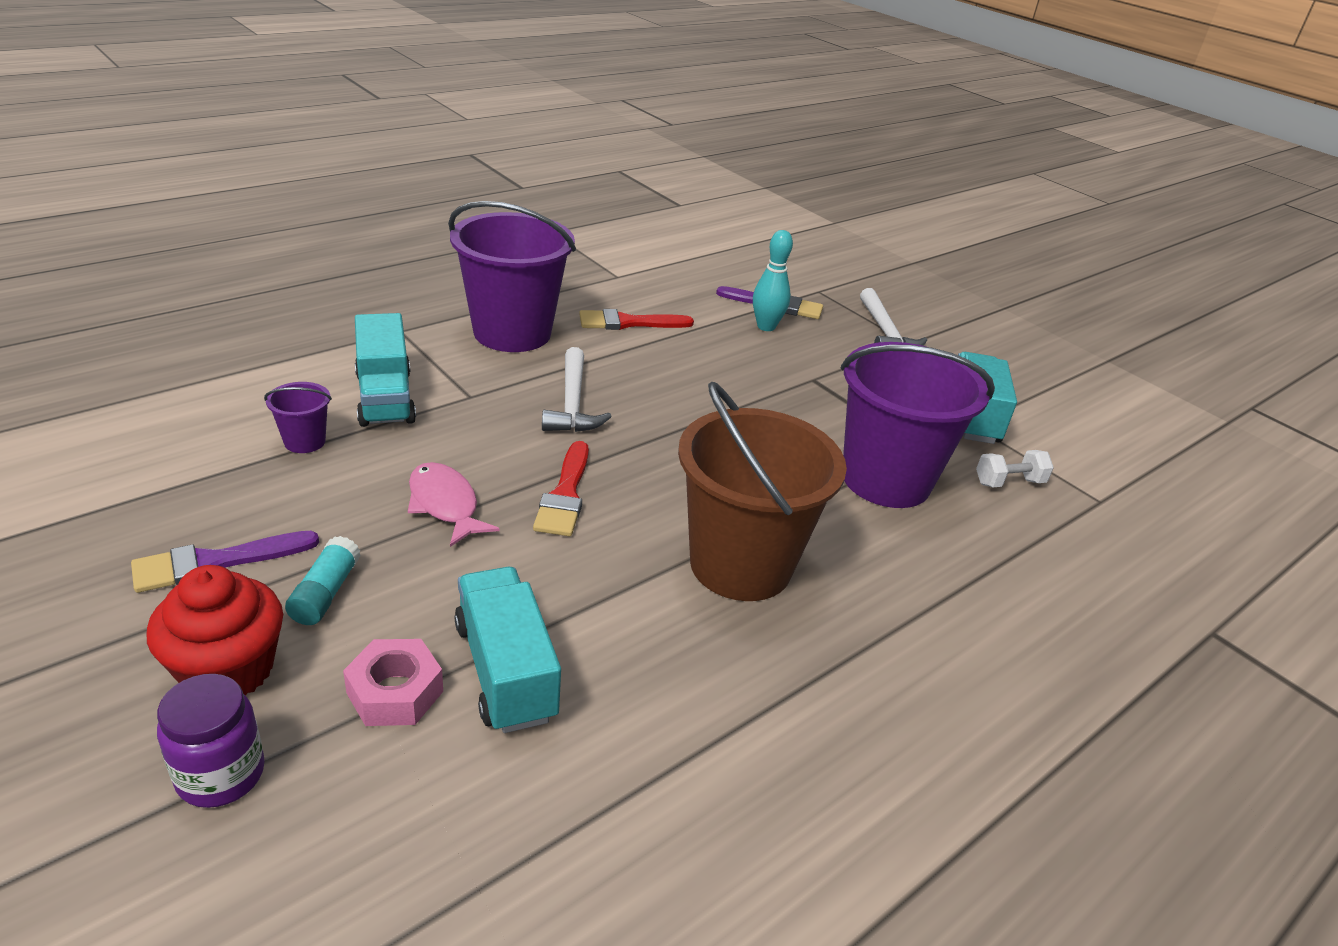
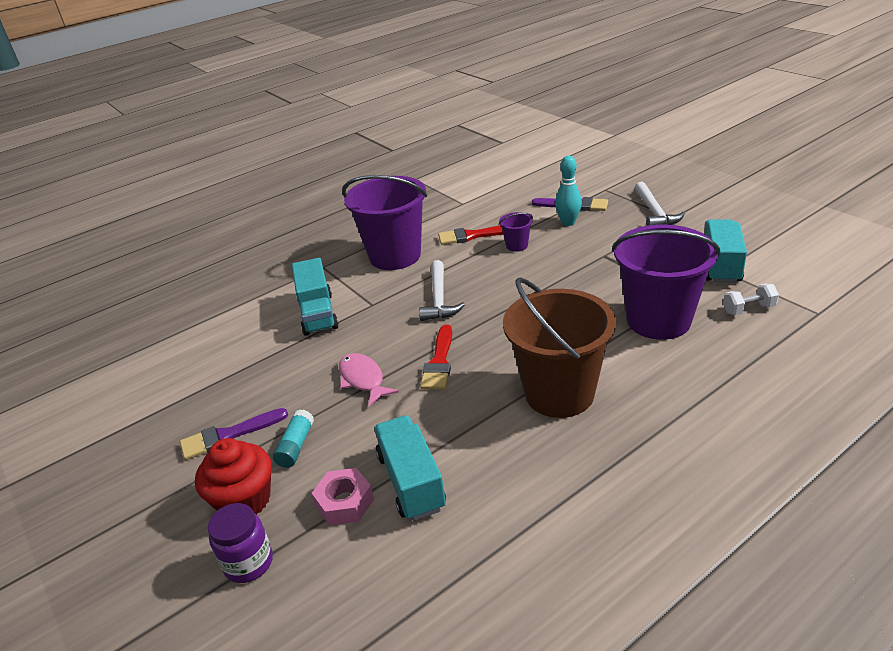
camera: 10 degrees right, 0 degrees up
purple bucket [264,382,332,453] -> purple bucket moved to [499,212,533,252]

